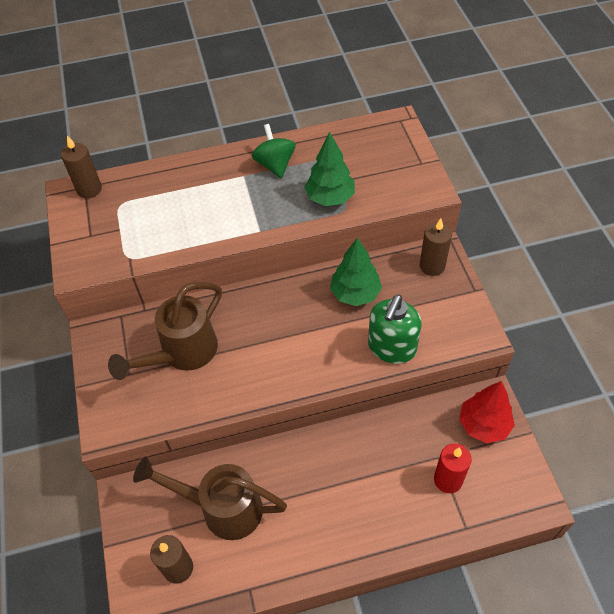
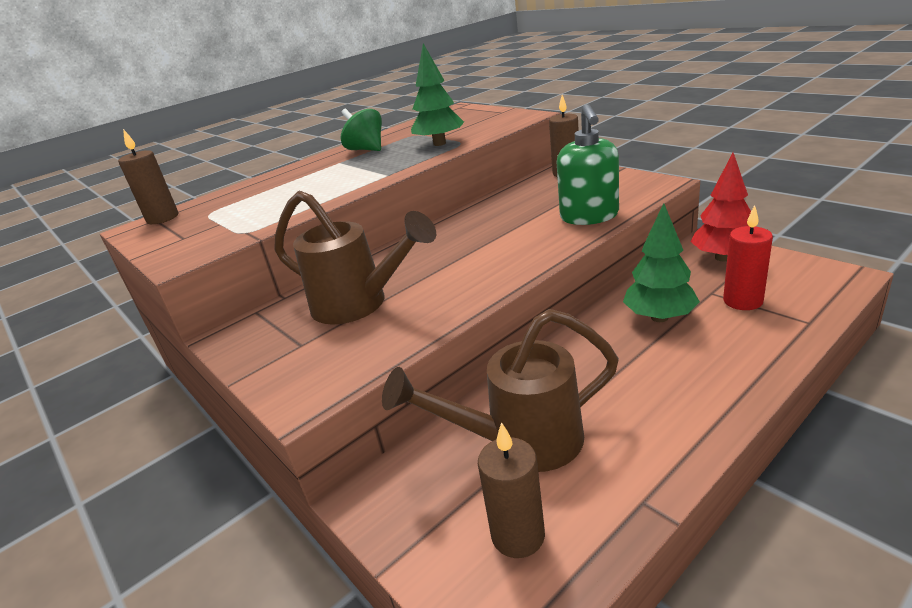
camera: 25 degrees left, 25 degrees down
brown watering can [108,282,222,380] -> brown watering can turned 75 degrees counterclockwise [274,191,436,325]
green tree [330,237,382,306] -> green tree moved to [623,203,700,322]

